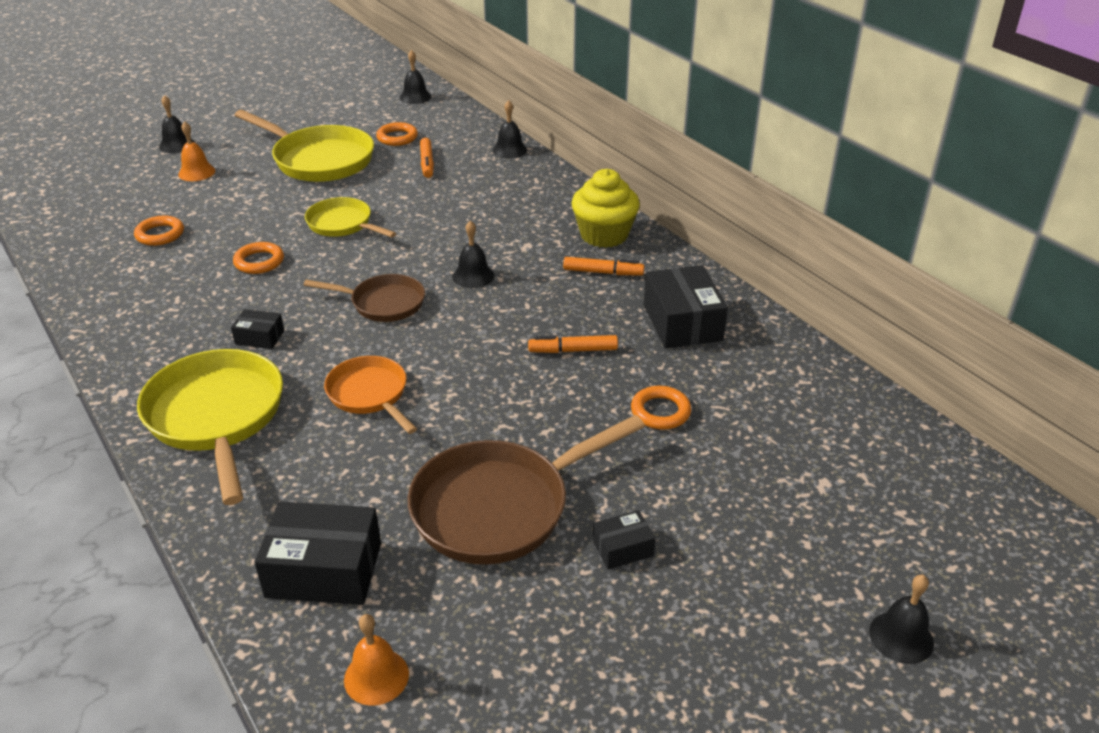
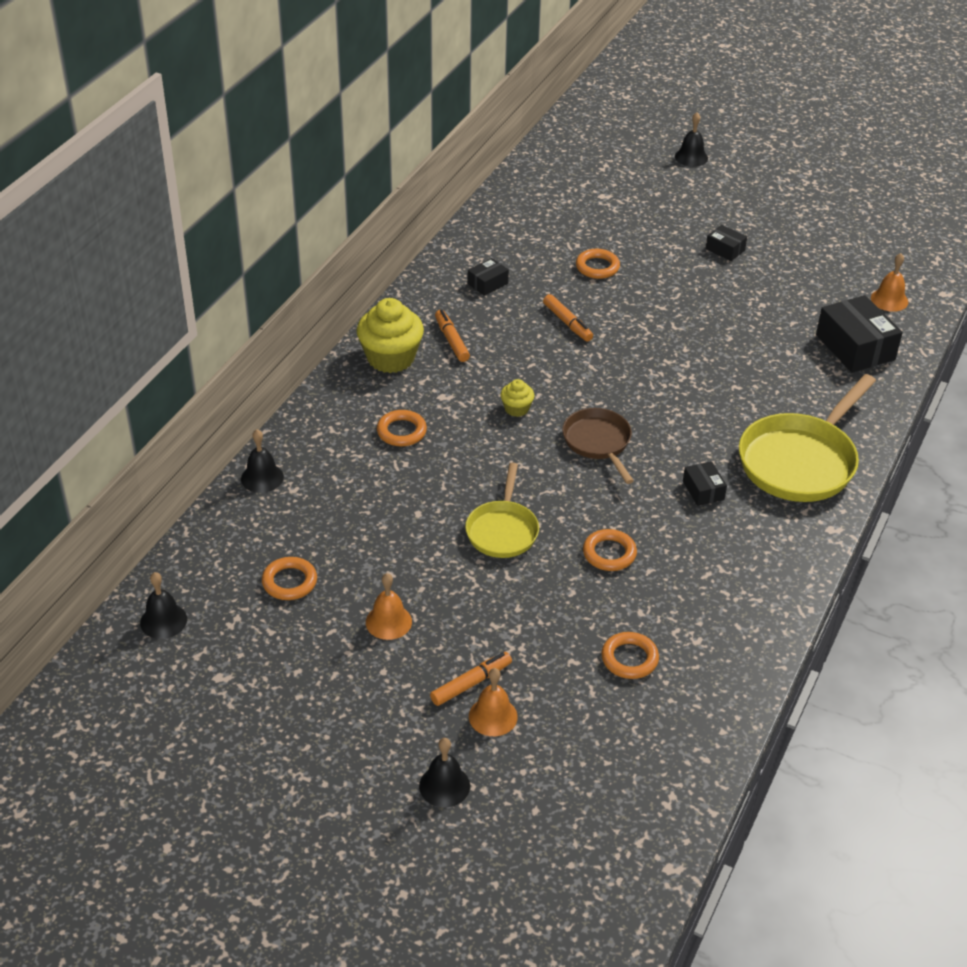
camera: 120 degrees left, 5 degrees up
yellow pan [235,110,374,182] -> orange bell [366,573,412,640]
orange pan [324,356,417,434] -> none
brown pan [408,415,645,564] -> none
orange marker [420,138,434,178] -> orange marker moved to [430,652,512,706]
black bell [452,220,494,288] -> yellow cupcake [500,379,534,417]
black box [644,265,728,349] -> black box [468,258,509,296], size x0.51
none -> orange ring [377,410,427,446]

